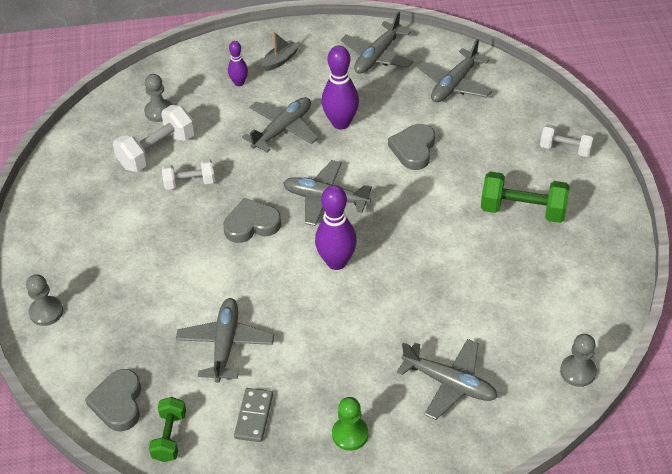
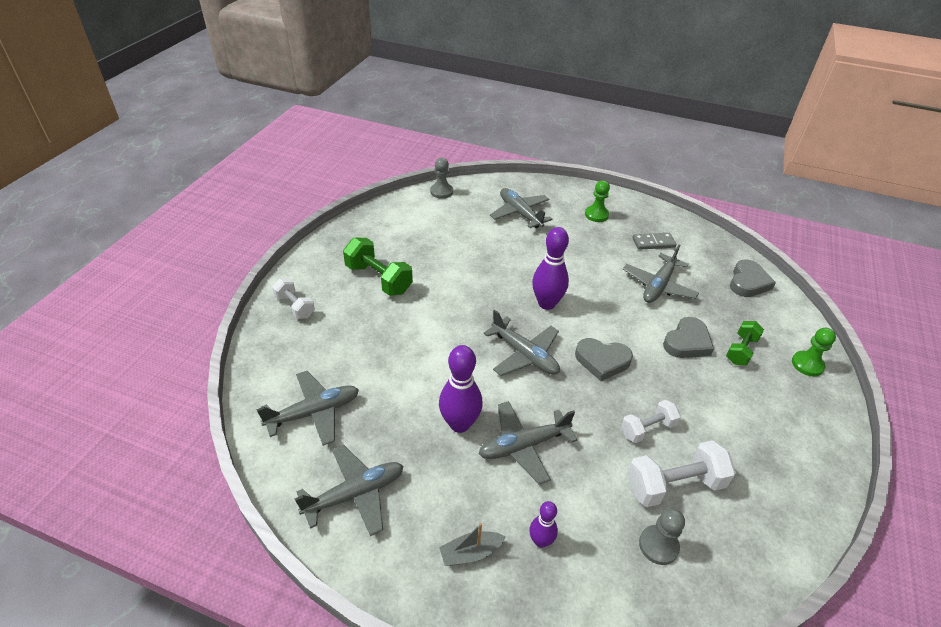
camera: 155 degrees left, 5 degrees down
grey pawn [26,274,63,326] -> green pawn [792,328,836,376]
green dumbbell [149,397,186,462] -> green dumbbell moved to [726,321,764,365]
white dumbbell [162,159,215,190] -> white dumbbell turned 45 degrees counterclockwise [621,400,681,443]
grey domino [234,388,273,442] -> grey domino turned 45 degrees clockwise [632,233,676,250]
grey heart [388,124,435,170] -> grey heart moved to [663,317,714,358]

